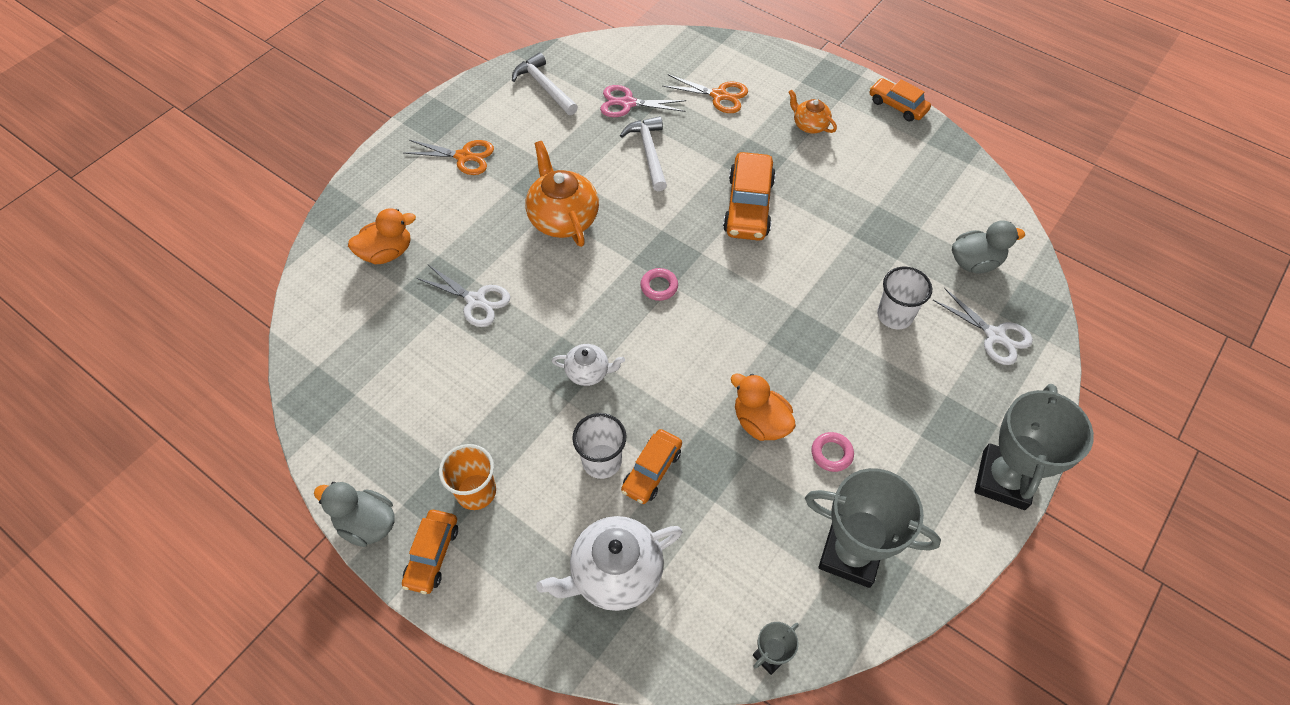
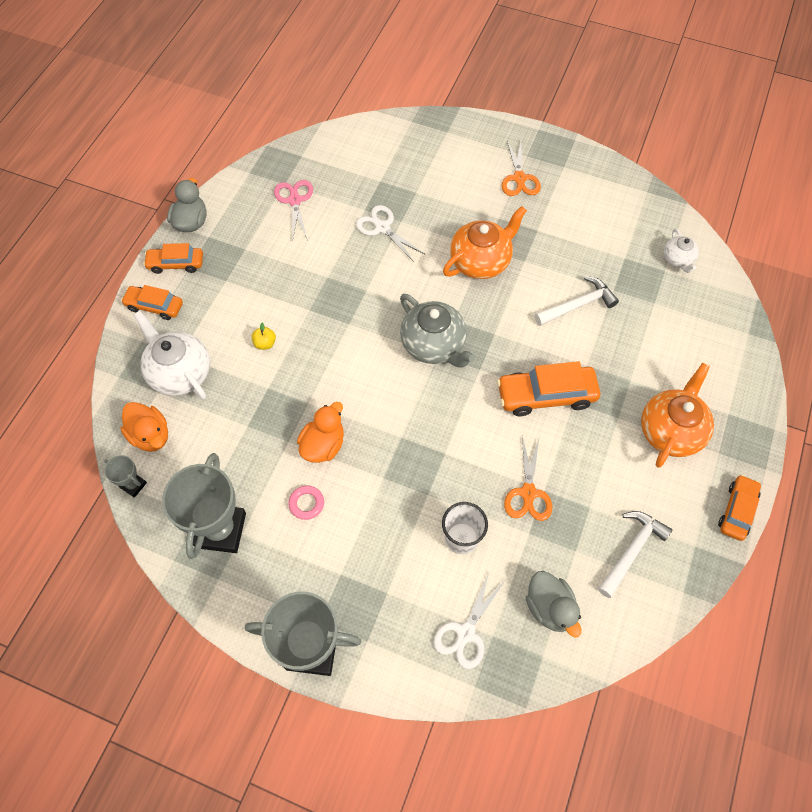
camera: 75 degrees right, 5 degrees up
orange duck [348,208,416,264] -> orange duck moved to [120,402,168,452]
white scissors [417,265,510,327] -> white scissors turned 120 degrees clockwise [356,205,425,262]
orange cup [439,444,496,510] -> none
white hammer [512,53,578,115] -> white hammer moved to [598,511,673,598]
white teapot [552,344,625,386] -> white teapot moved to [664,228,699,273]
white cup [572,413,626,479] -> yellow apple [252,323,276,350]
pink scissors [600,85,687,117] -> pink scissors moved to [274,180,313,242]
orange car [621,429,682,504] -> orange car moved to [121,285,183,320]
pink ring [640,268,678,301] -> grey teapot [400,294,475,368]
orange scissors [663,74,748,113] -> orange scissors moved to [504,435,552,521]
orange teapot [789,90,837,134] -> orange teapot [641,363,714,468], size x1.82

